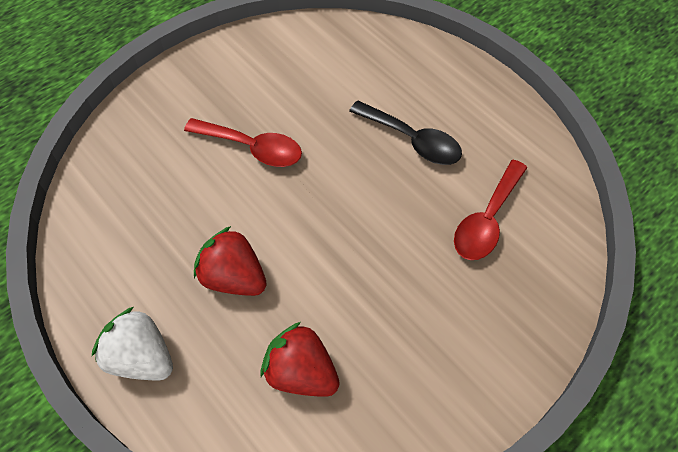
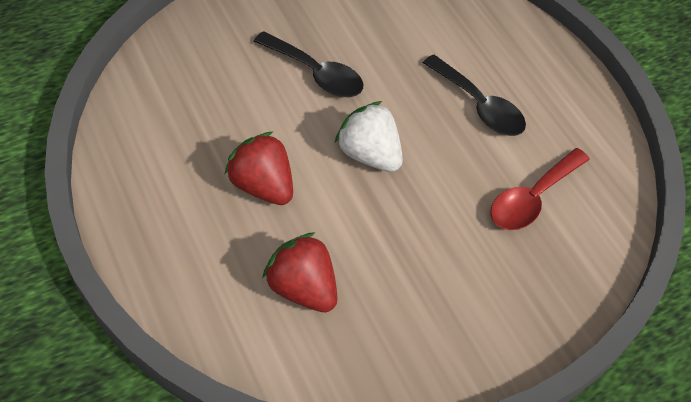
camera: 10 degrees right, 5 degrees down
white strawberry [92,307,173,380] -> white strawberry moved to [335,101,403,172]
red spoon [184,118,302,167] -> black spoon [254,31,363,97]

